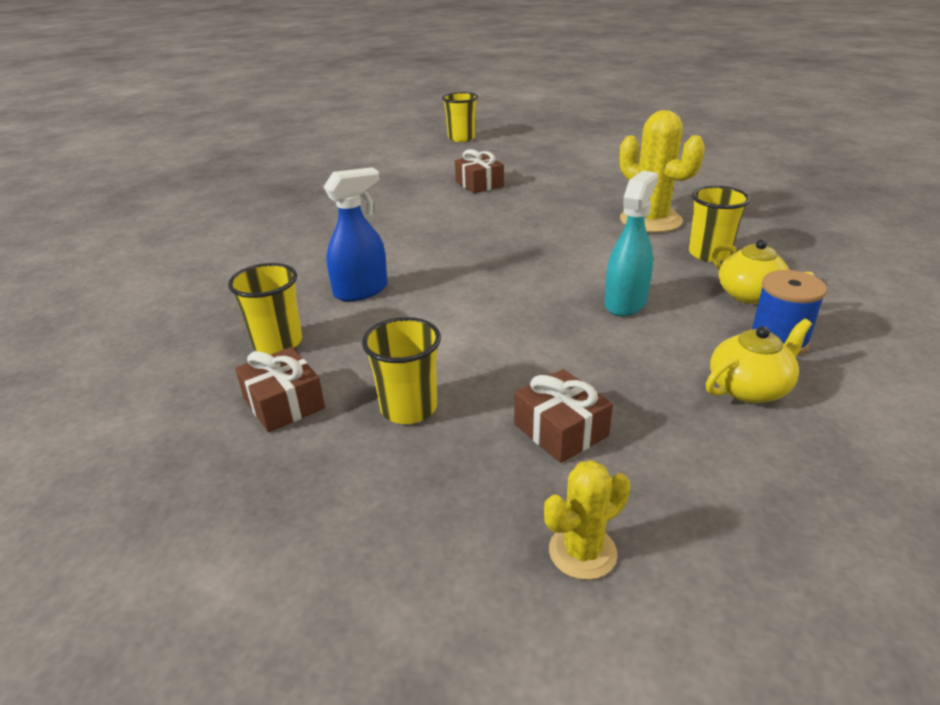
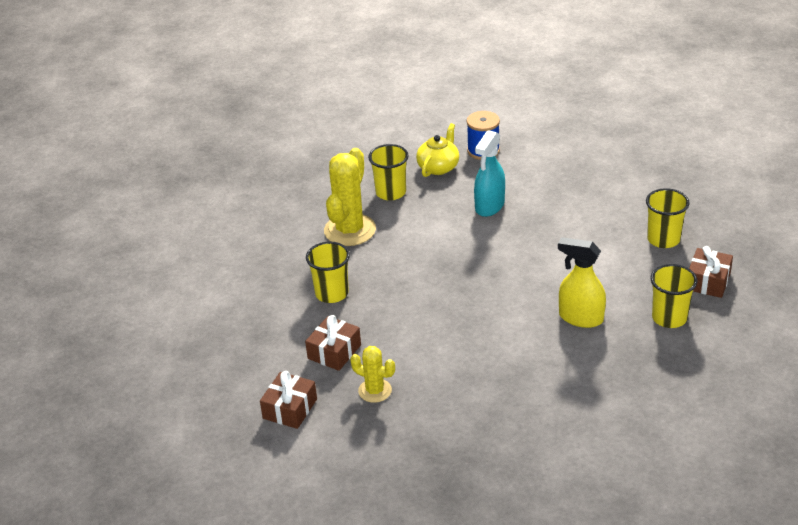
camera: 120 degrees left, 5 degrees up
blue spray bottle [324,167,387,301] -> yellow spray bottle [558,237,606,328]
yellow cup [442,92,478,142] -> yellow cup moved to [306,242,350,303]
brown gift [514,369,613,463] -> brown gift moved to [260,371,317,429]
yellow cactus [544,460,630,580] -> yellow cactus moved to [350,346,395,403]
turquoise spray bottle [605,171,658,317] -> turquoise spray bottle turned 60 degrees counterclockwise [474,130,505,217]
yellow teapot [706,319,812,403] -> none

